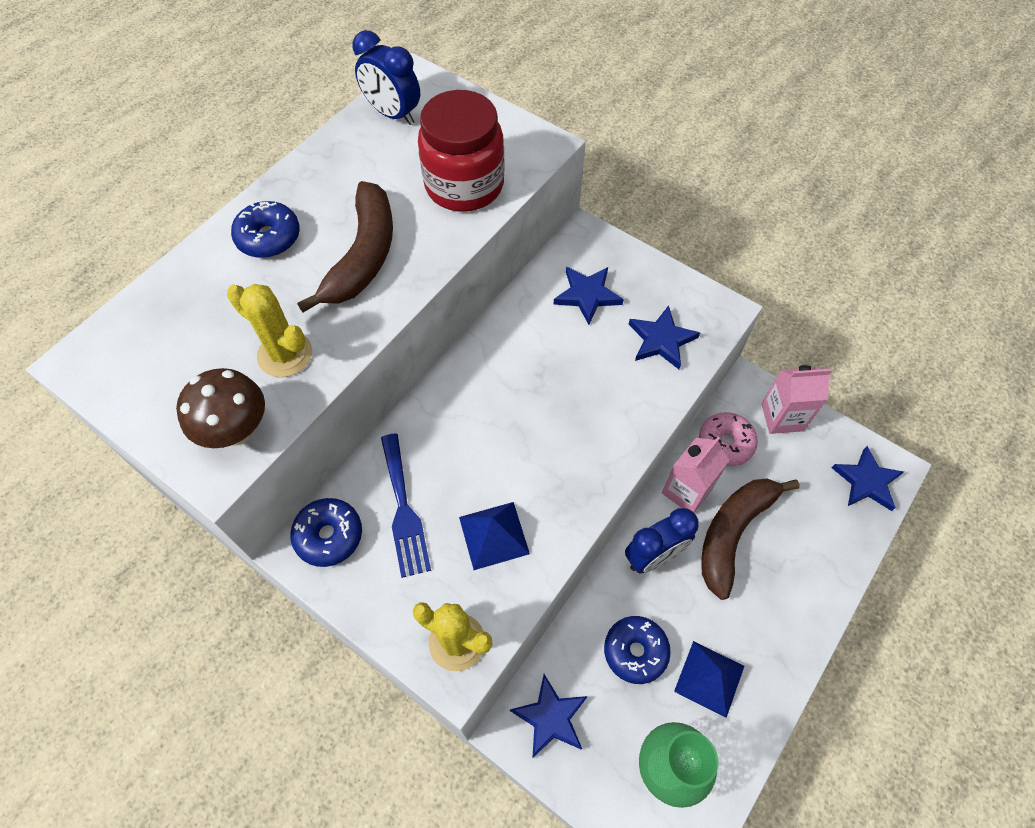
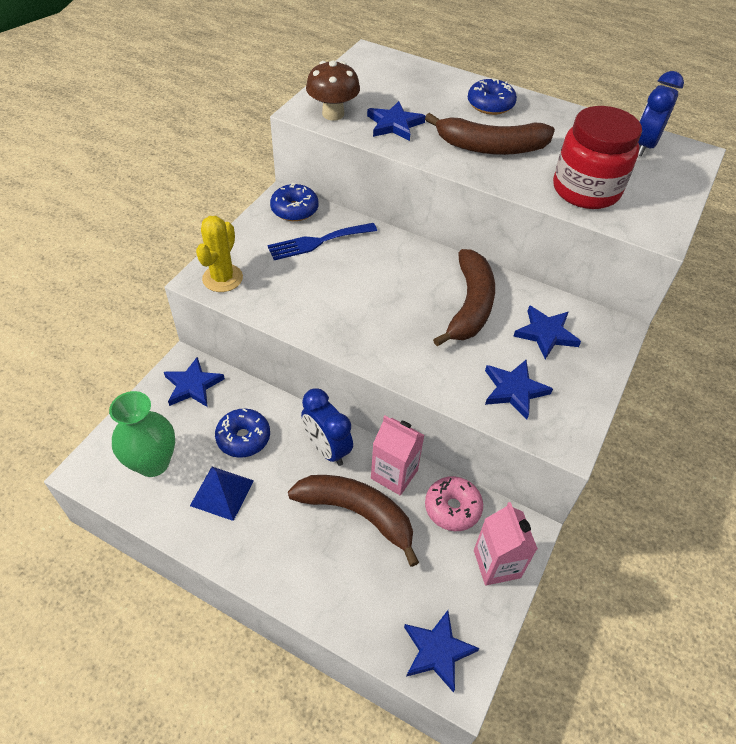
camera: 80 degrees right, 10 degrees down
yellow cactus [227,284,312,377] -> blue star [367,101,426,141]
blue pyramid [459,502,530,570] -> none
none -> brown banana [433,249,495,346]

